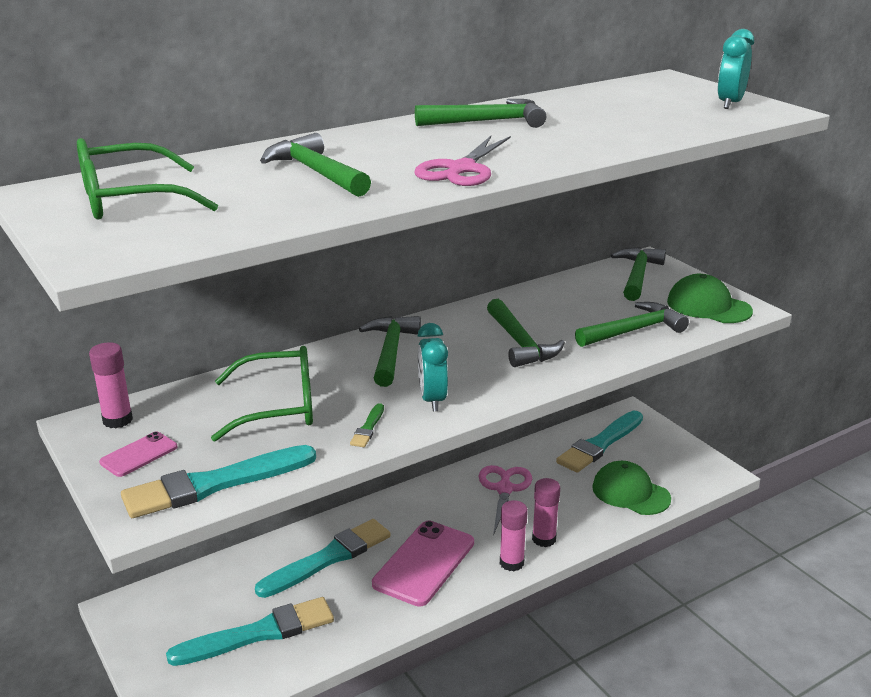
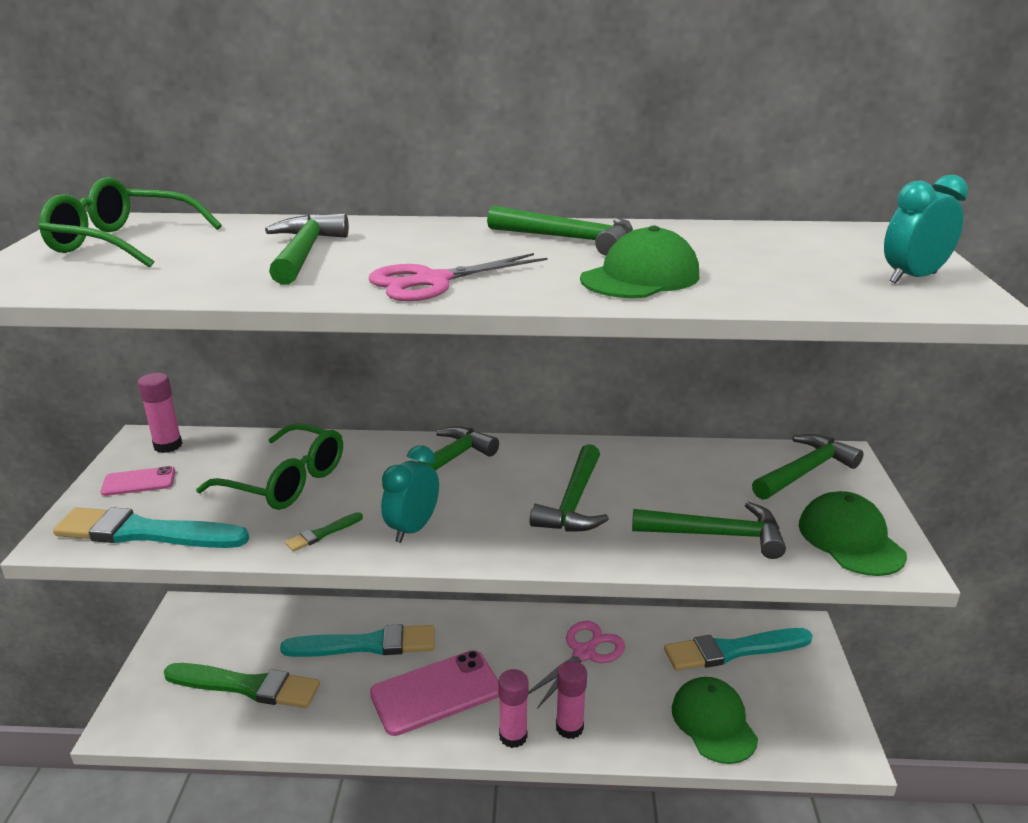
camera: 35 degrees right, 0 degrees up
turquoise brush [166,597,334,666] -> green brush [164,663,320,708]
none -> green cap [580,226,699,298]

